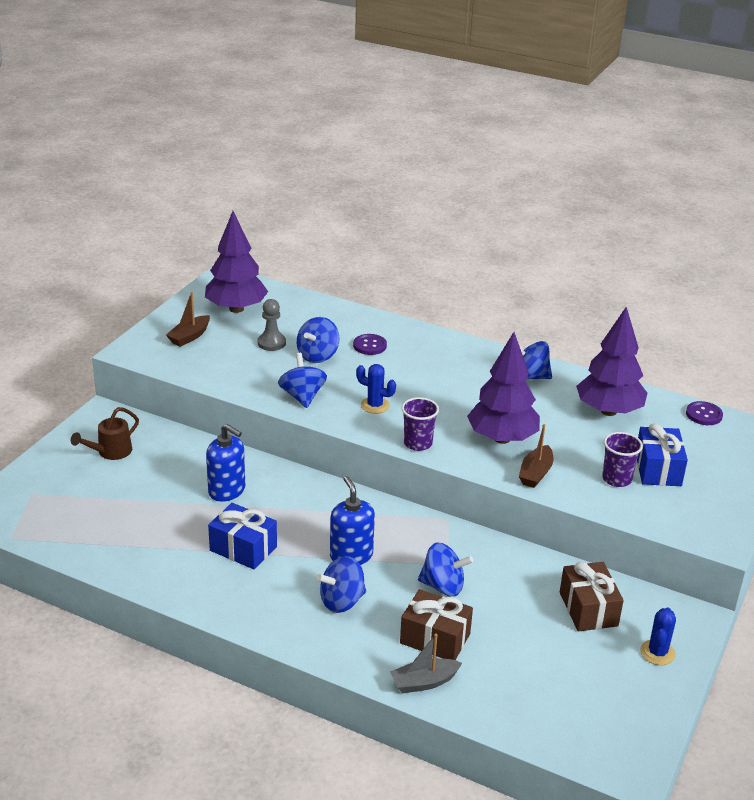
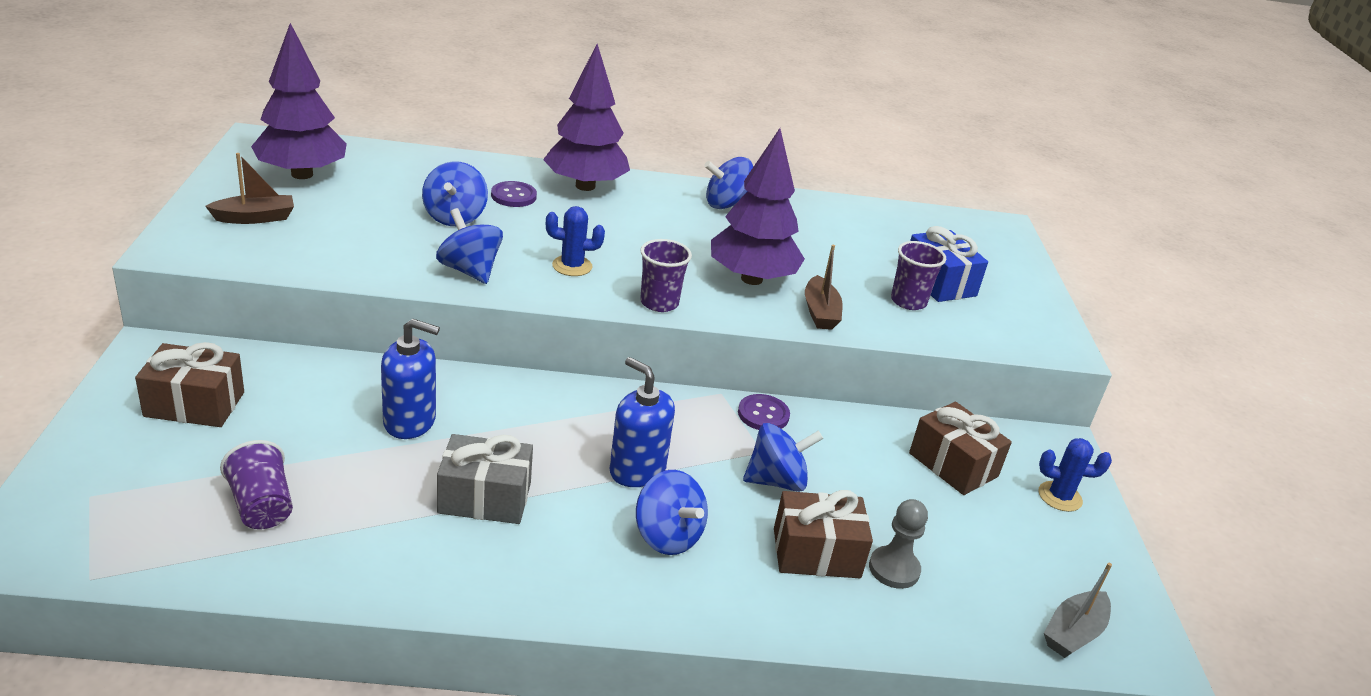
camera: 30 degrees left, 0 degrees up
brown watering can [71,407,139,460] -> brown gift [135,342,244,427]
brown boat [166,292,210,347] -> brown boat turned 120 degrees counterclockwise [205,153,294,224]
blue gift [208,503,277,570] -> grey gift [437,434,533,524]
grey pawn [258,299,286,351] -> grey pawn moved to [869,499,928,589]
blue spinning top [316,556,366,613] -> blue spinning top turned 75 degrees counterclockwise [636,470,708,555]
grey boat [390,634,462,693] -> grey boat moved to [1044,563,1112,658]
purple tree [576,307,647,416] -> purple tree moved to [543,44,630,191]
blue cactus [640,607,676,665] -> blue cactus turned 75 degrees counterclockwise [1039,438,1112,512]
purple button [686,401,723,425] -> purple button moved to [738,394,790,430]
none -> purple cup [220,440,293,529]

